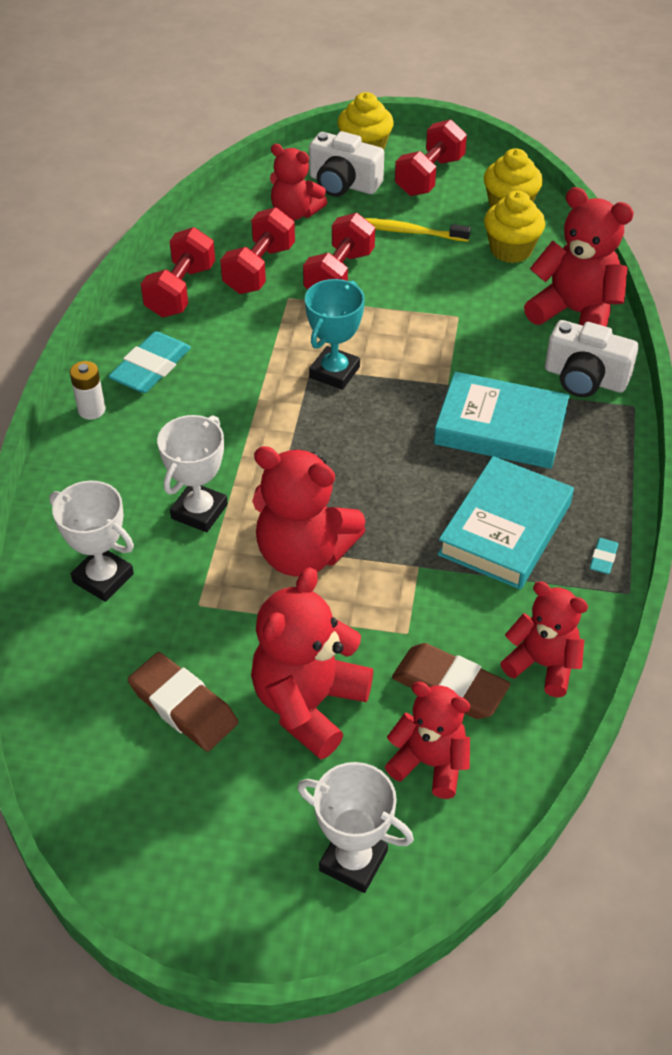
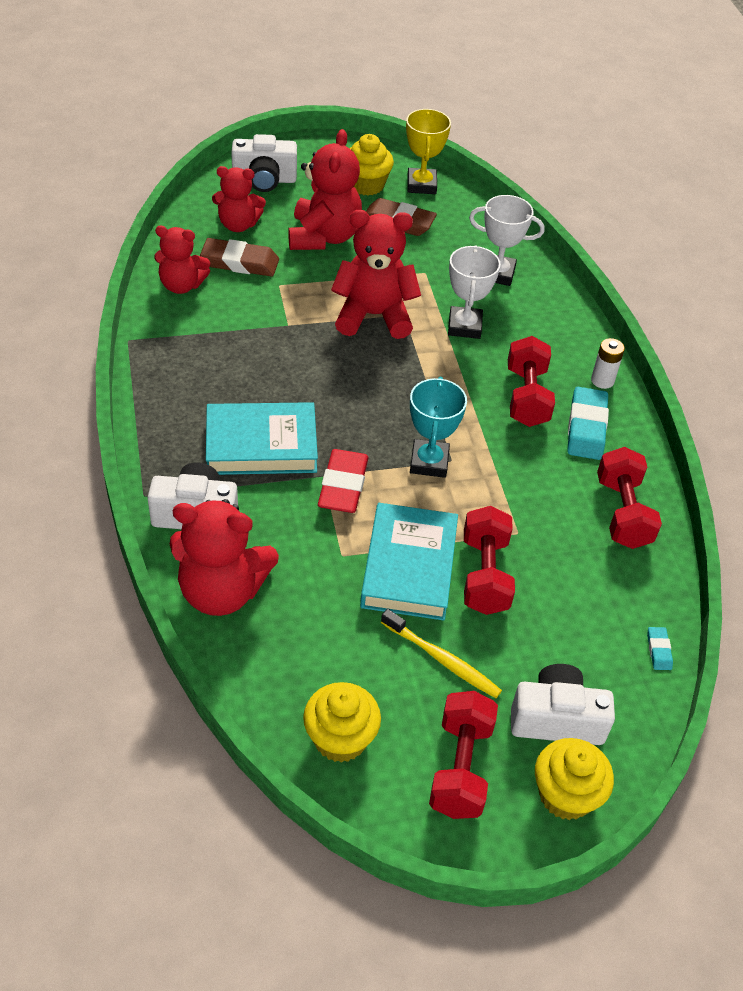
camera: 155 degrees right, 0 degrees up
red dumbbell [220,207,295,294] -> red dumbbell moved to [508,336,555,427]
red teddy bear [270,144,327,220] -> none
white trophy [297,762,414,893] -> white camera [231,134,297,192]
yellow toothbrush [365,218,471,242] -> yellow toothbrush turned 45 degrees clockwise [381,609,502,698]
turquoise book [438,456,574,589] -> turquoise book moved to [360,503,458,621]
yellow cupcake [484,190,545,263] -> yellow cupcake moved to [349,134,394,195]
turquoise eraser [590,538,618,574] -> turquoise eraser moved to [647,627,673,670]
none -> red eraser [318,449,369,513]
none -> yellow trophy [406,109,451,194]

